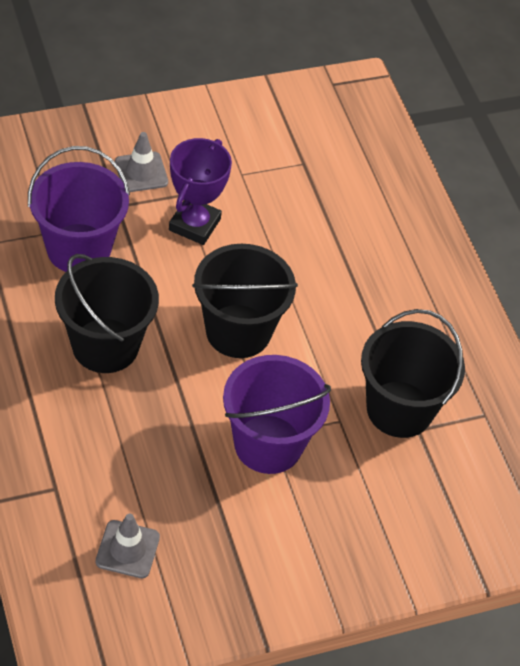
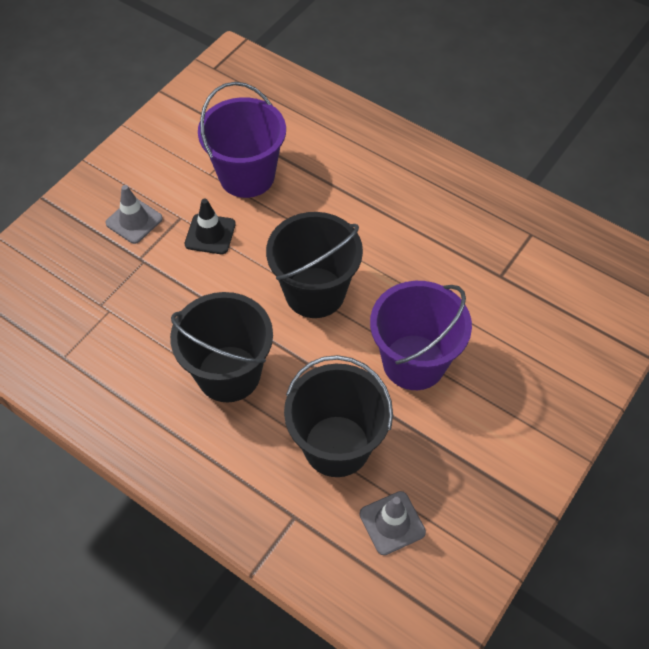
camera: 30 degrees left, 5 degrees up
purple bucket [28,146,130,272] -> purple bucket moved to [198,82,286,198]
purple trophy [169,138,232,245] -> black traffic cone [185,199,236,254]
black bucket [361,309,465,438] -> black bucket moved to [284,355,393,477]

